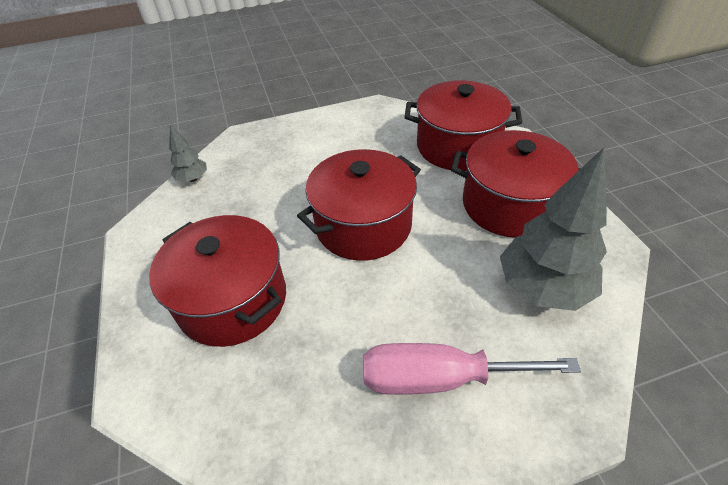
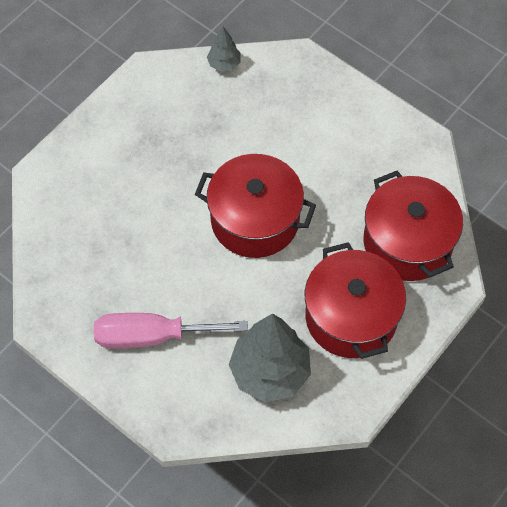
camera: 55 degrees right, 15 degrees up
red pot [149,215,286,347] -> none
pink screwdriver [363,343,581,395] -> pink screwdriver turned 60 degrees counterclockwise [94,313,248,349]

